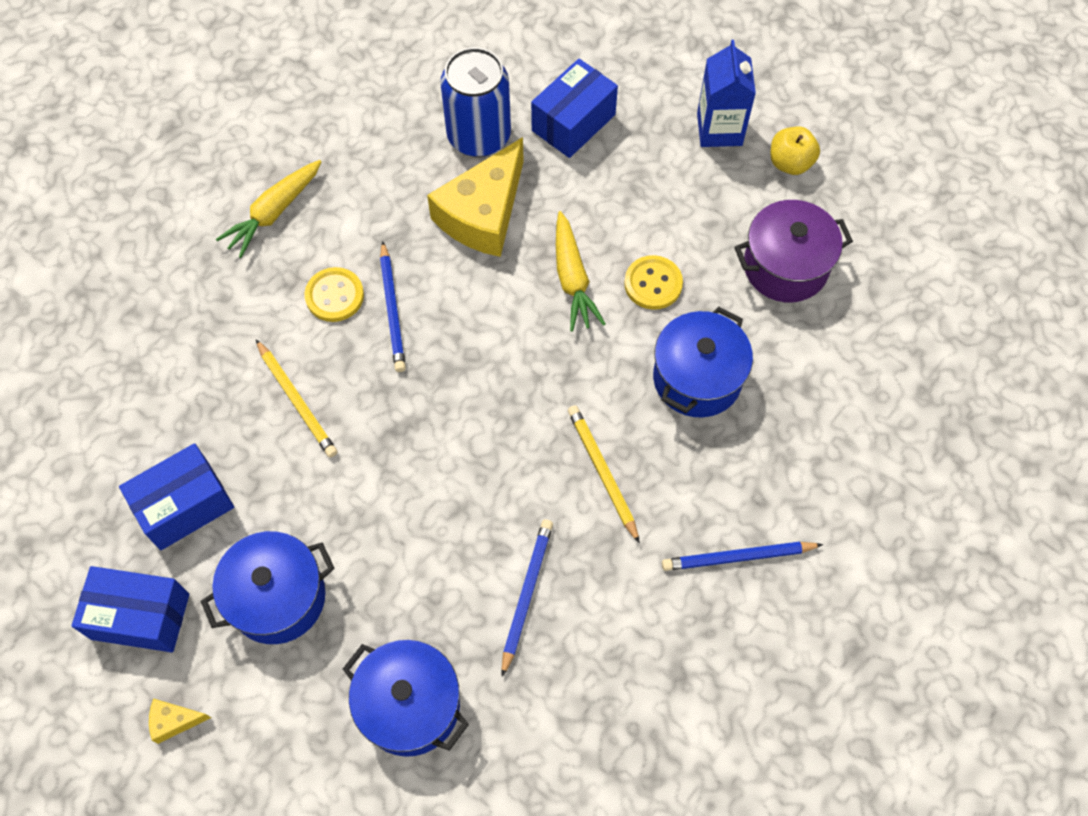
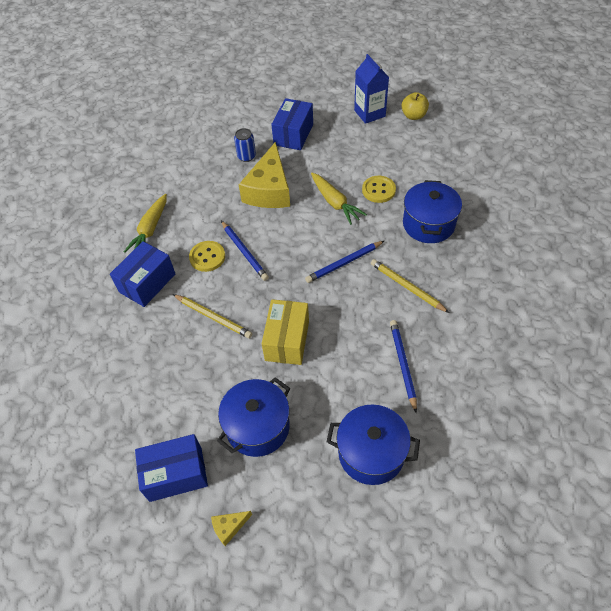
camera: 20 degrees left, 10 degrees down
blue box [119,443,234,550] -> blue box moved to [110,241,175,307]
blue can [440,47,511,157] -> blue can [234,128,256,162], size x0.50
blue pencil [662,542,823,571] -> blue pencil moved to [305,241,384,283]
purple pot [734,200,853,302] -> none
none -> yellow box [262,299,309,365]

